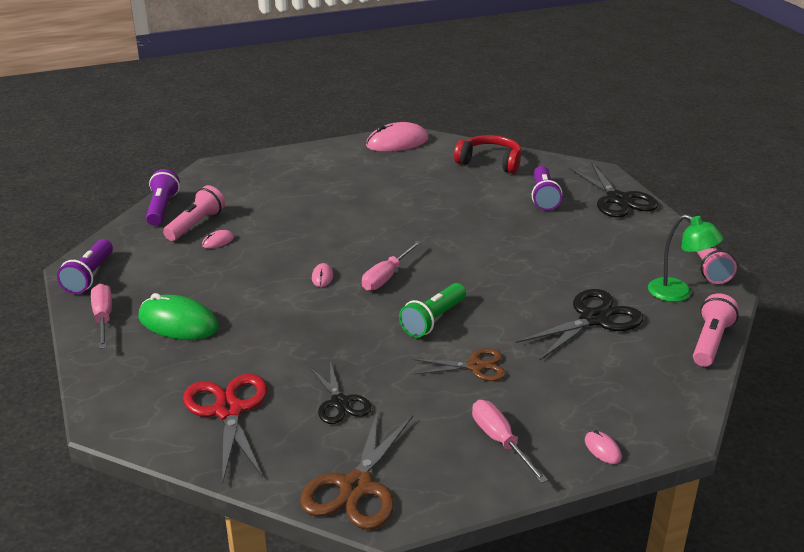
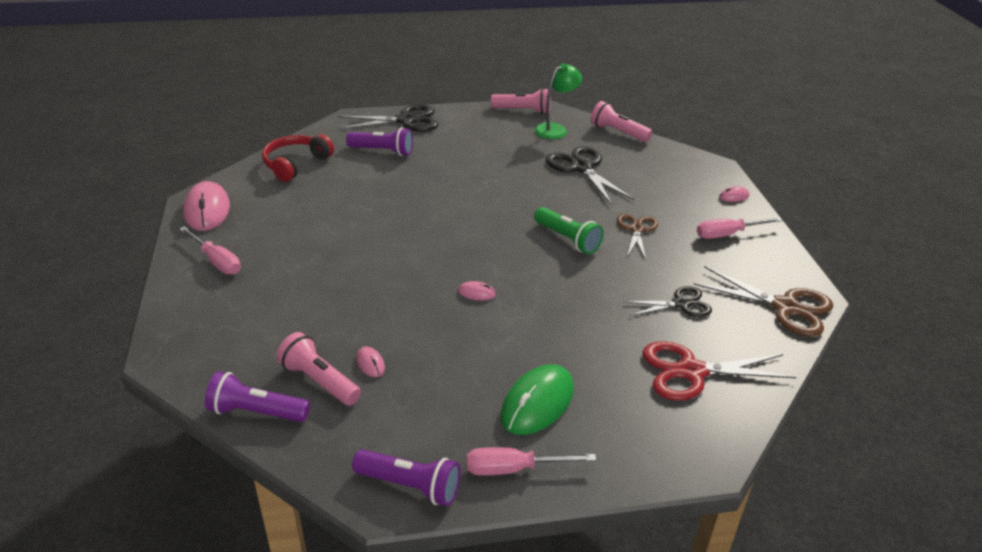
camera: 80 degrees left, 5 degrees up
pink screwdriver [362,241,421,291] -> pink screwdriver moved to [180,226,241,274]

